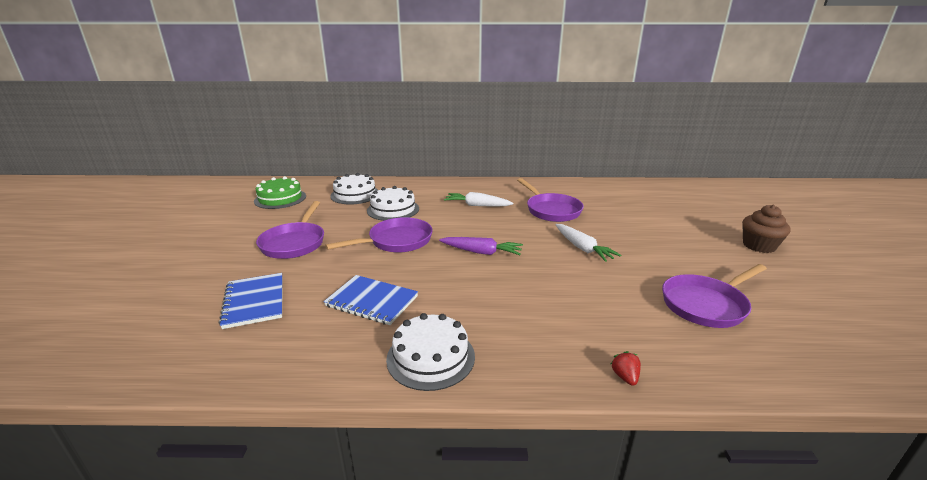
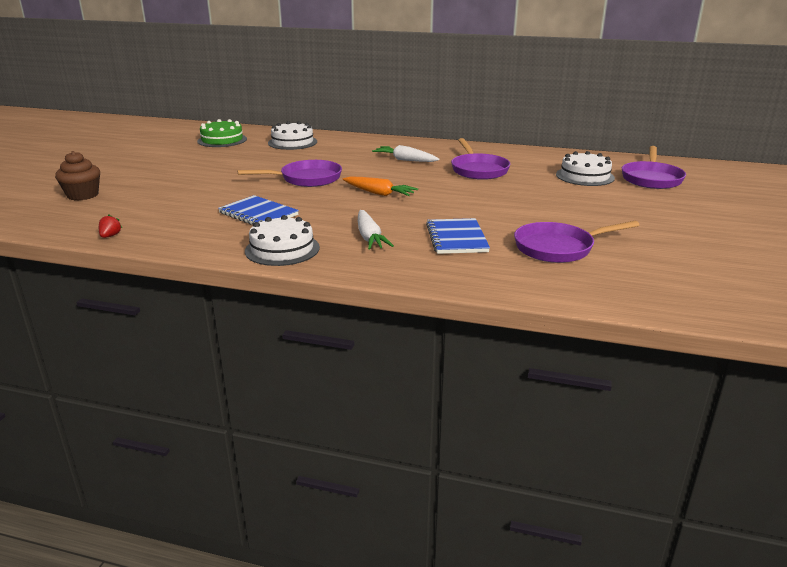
camera: 15 degrees right, 0 degrees up
blue notebook [219,273,282,329] -> blue notebook moved to [426,218,490,254]
purple pan [256,201,324,259] -> purple pan moved to [622,146,686,189]
white cake [367,186,419,221] -> white cake moved to [556,151,615,186]
purple carrot [439,237,523,255] -> orange carrot [343,176,418,196]
white carrot [556,224,621,262] -> white carrot moved to [358,210,394,250]
red strawberry [611,351,641,386] -> red strawberry moved to [99,214,122,238]
brown cupcake [742,205,791,253] -> brown cupcake moved to [55,151,100,201]

